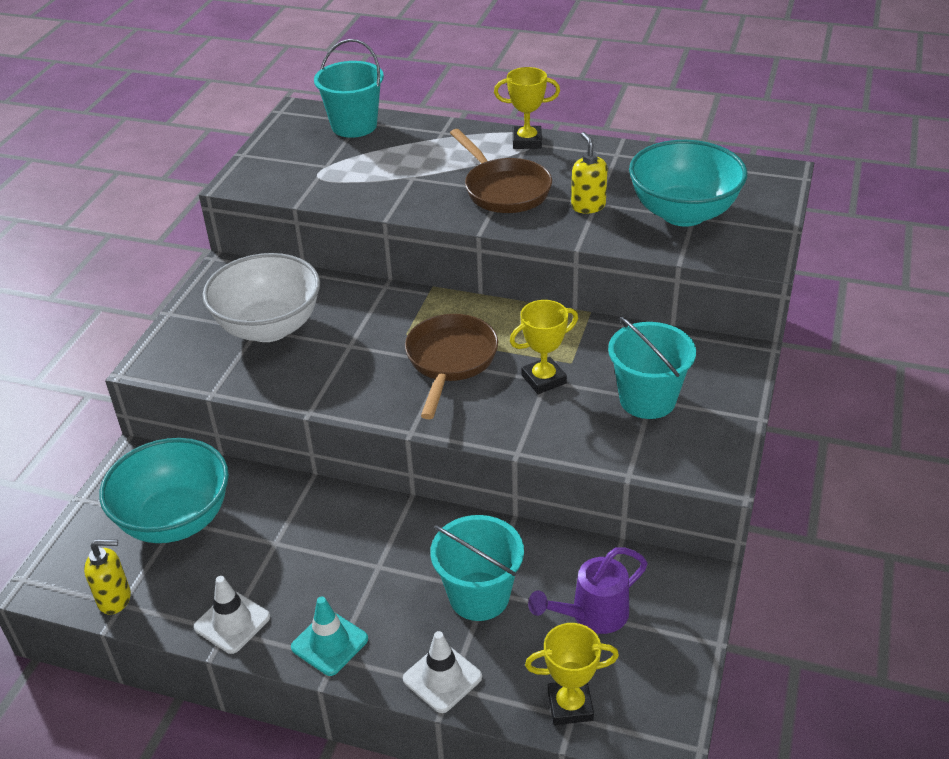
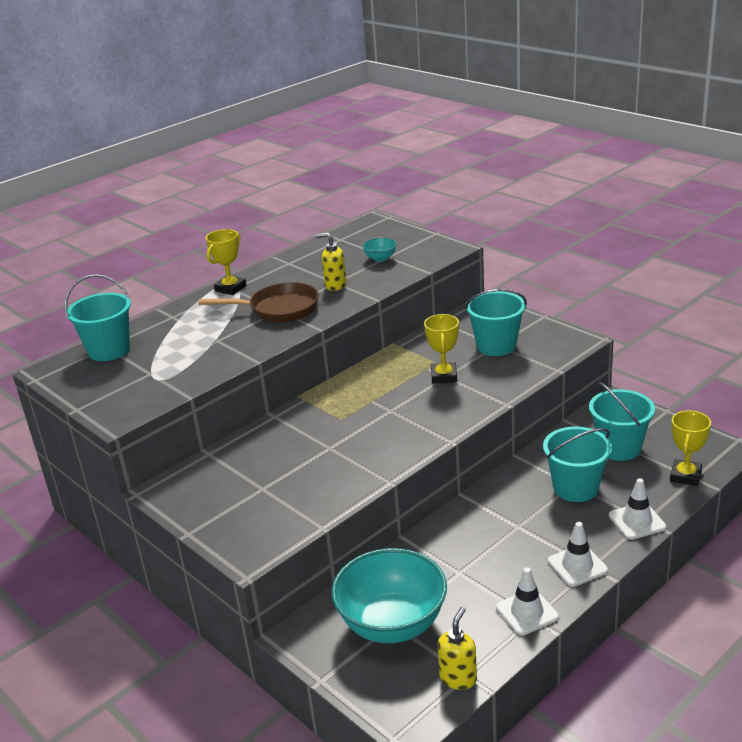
camera: 60 degrees left, 10 degrees down
white bowl [203,253,320,342] -> none
turquoise traffic cone [291,597,368,676] -> white traffic cone [548,522,608,587]
brown pan [405,314,498,419] -> none
purple watering can [528,547,648,634] -> turquoise bucket [589,382,655,461]
turquoise bowl [629,140,747,227] -> turquoise bowl [362,238,397,262], size x0.42

